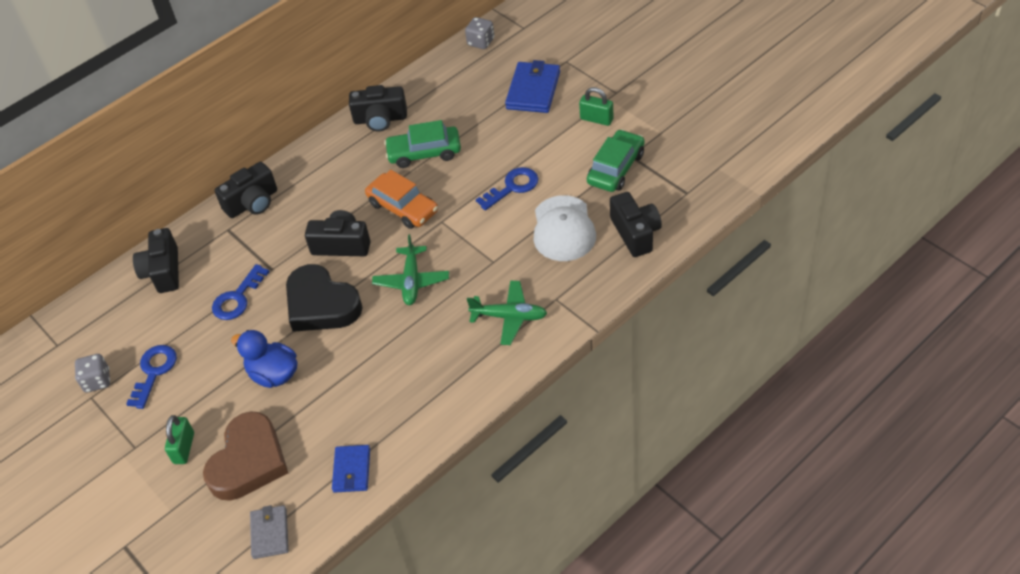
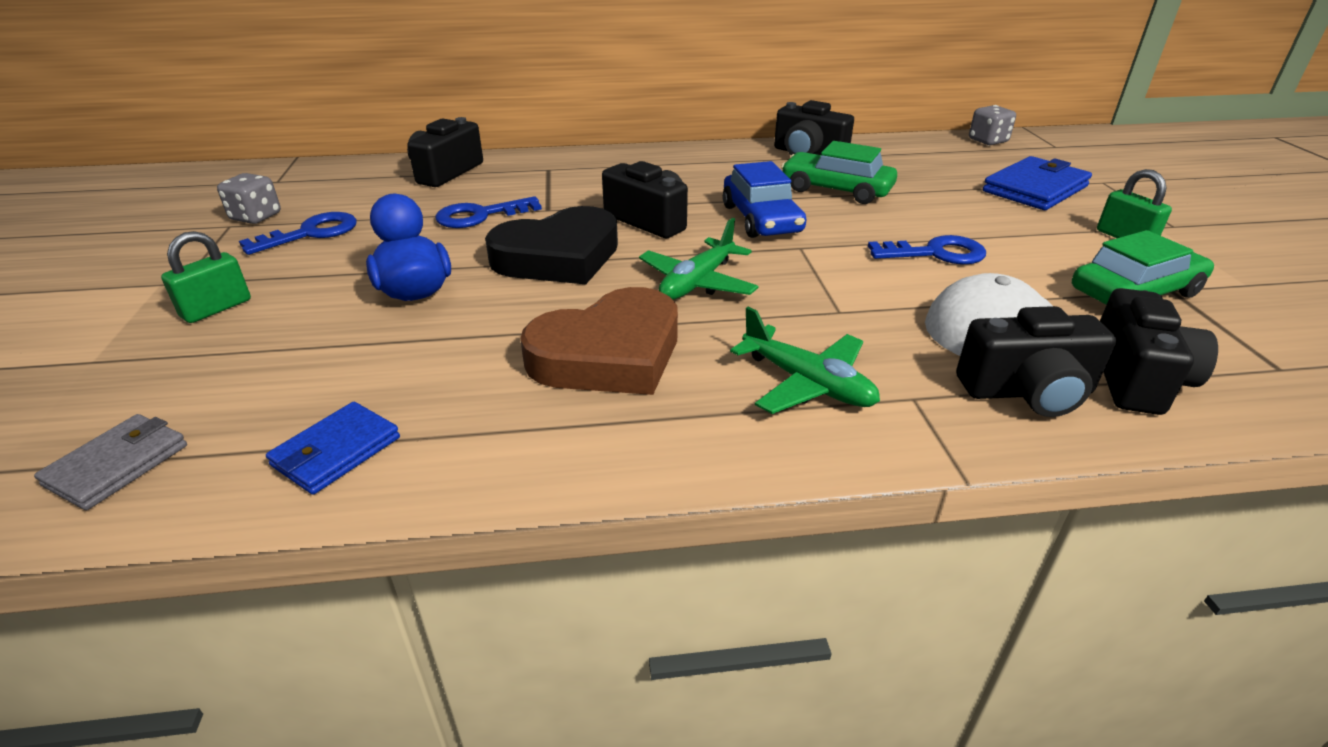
camera: 30 degrees right, 15 degrees down
brown heart [203,411,288,501] -> brown heart moved to [520,287,678,395]
black camera [215,162,277,218] -> black camera moved to [956,306,1116,417]
black heart [286,264,363,332] -> black heart turned 105 degrees counterclockwise [485,206,618,284]
orange car [365,170,438,229] -> blue car [723,161,806,238]

